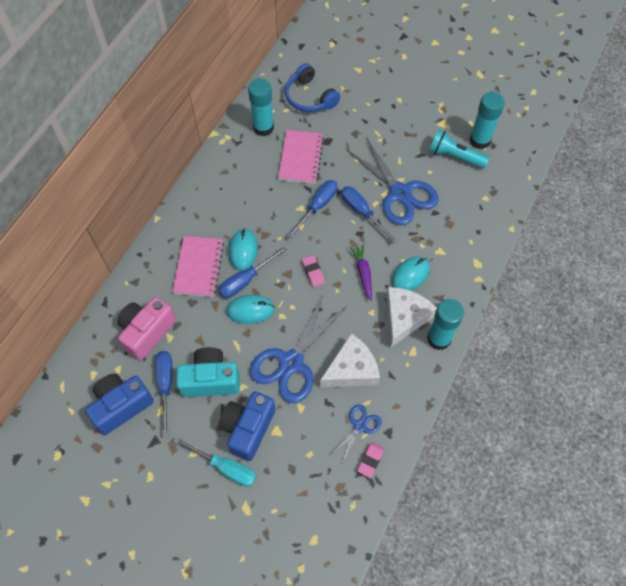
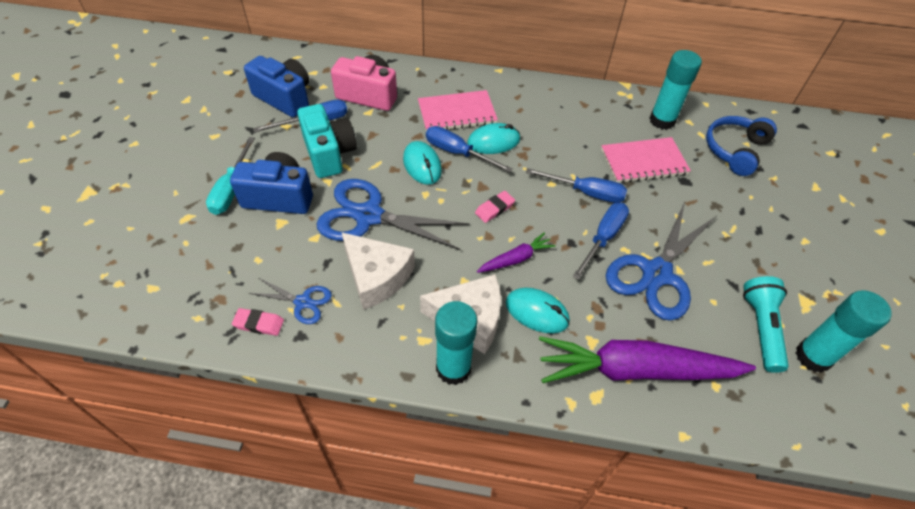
camera: 70 degrees right, 10 degrees down
none -> purple carrot [539,336,756,383]

